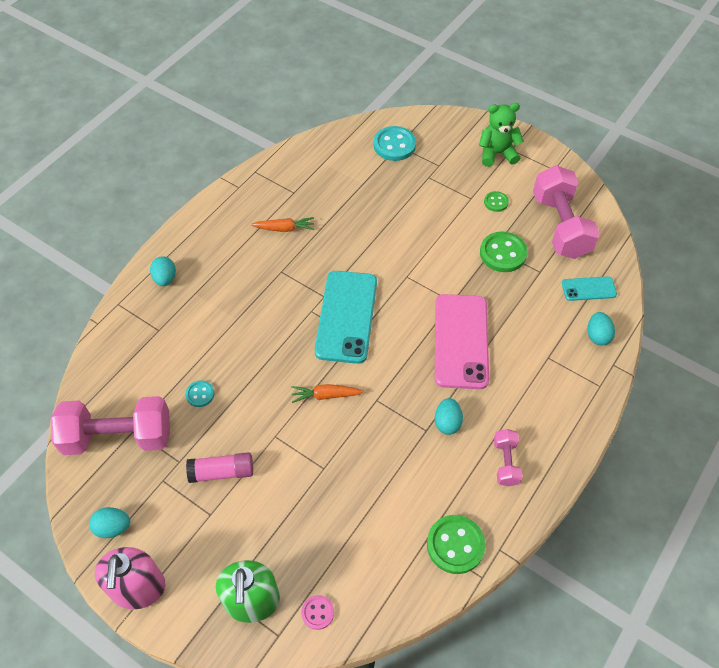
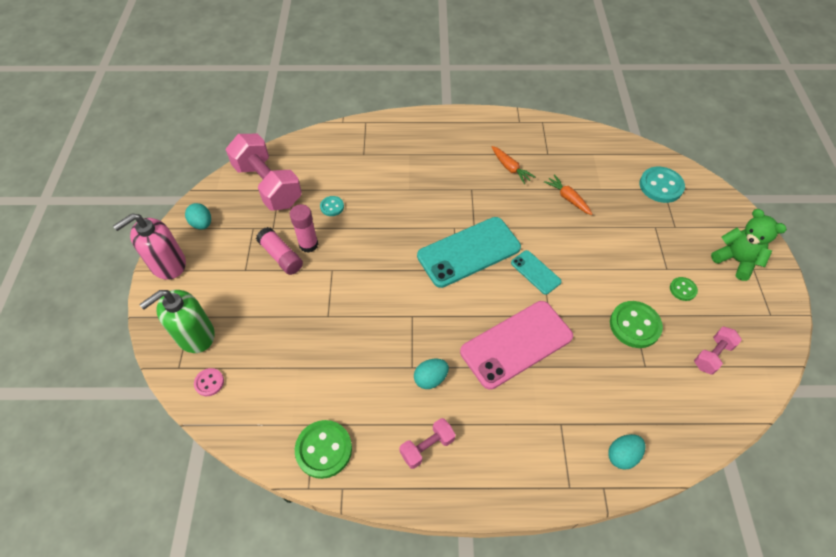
camera: 55 degrees right, 0 degrees up
turquoise egg [150,256,176,286] -> none
orange carrot [291,384,364,403] -> orange carrot moved to [544,175,593,215]
pink dumbbell [533,165,600,259] -> pink dumbbell [694,327,742,375], size x0.49
turquoise phone [562,276,617,301] -> turquoise phone moved to [511,250,562,295]
none -> pink glue stick [290,204,318,253]

